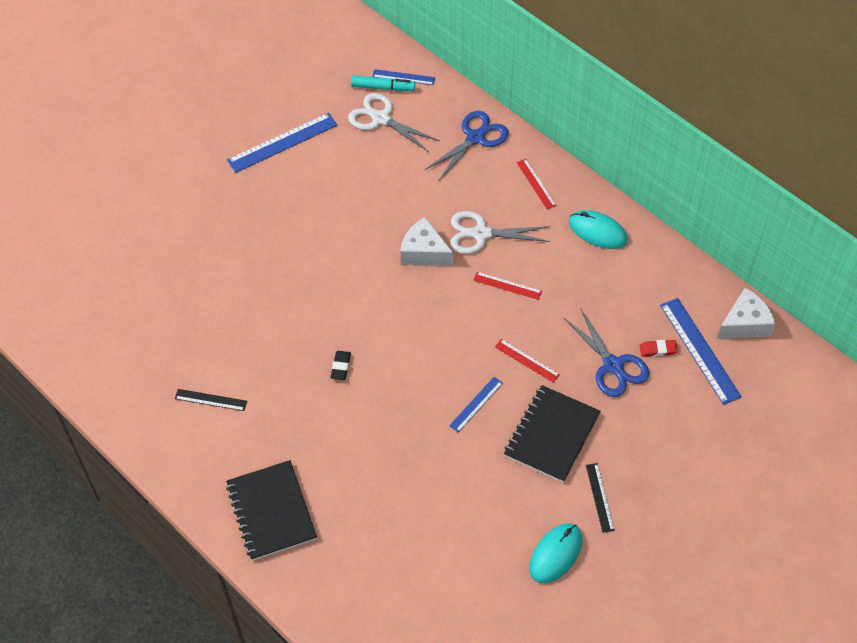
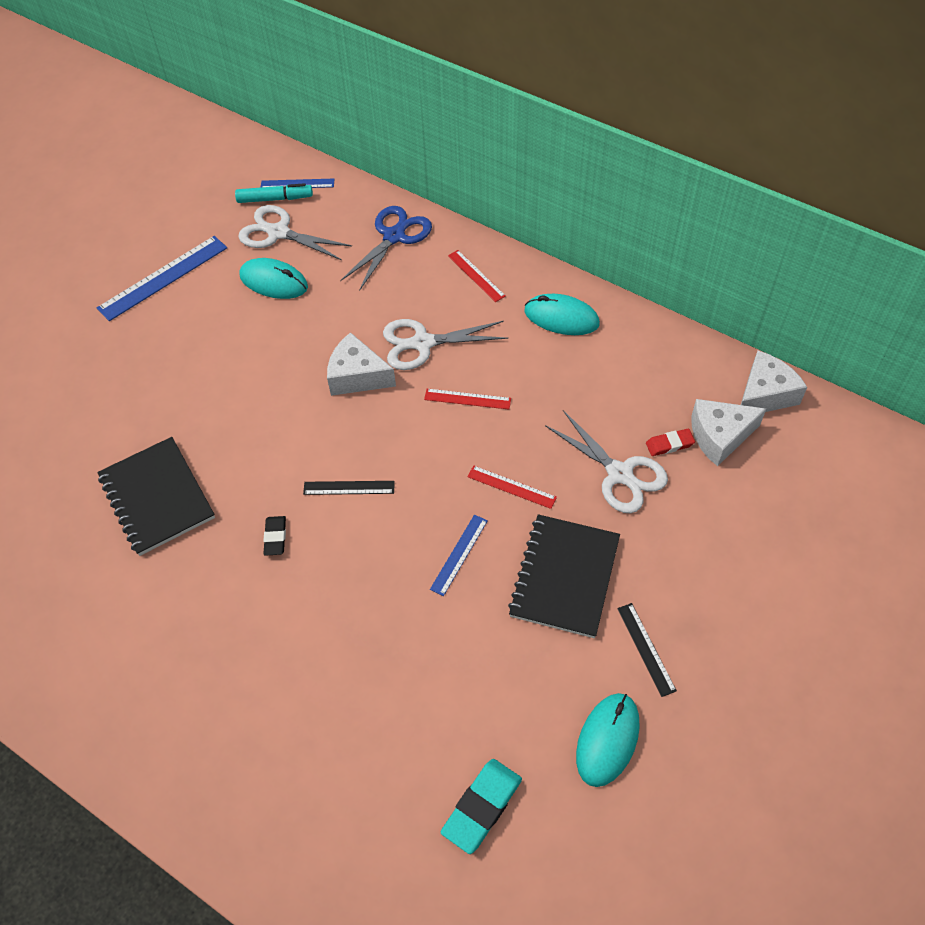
camera: 10 degrees left, 0 degrees up
black ruler [175,389,247,411] -> black ruler moved to [303,481,395,495]
black notebook [226,460,317,561] -> black notebook moved to [98,437,215,556]
blue scissors [564,308,649,397] -> white scissors [545,410,668,513]
blue ruler [660,298,742,405] -> white cheese [691,399,766,466]
none -> turquoise mouse [239,258,308,299]
none -> turquoise eraser [441,759,522,854]

